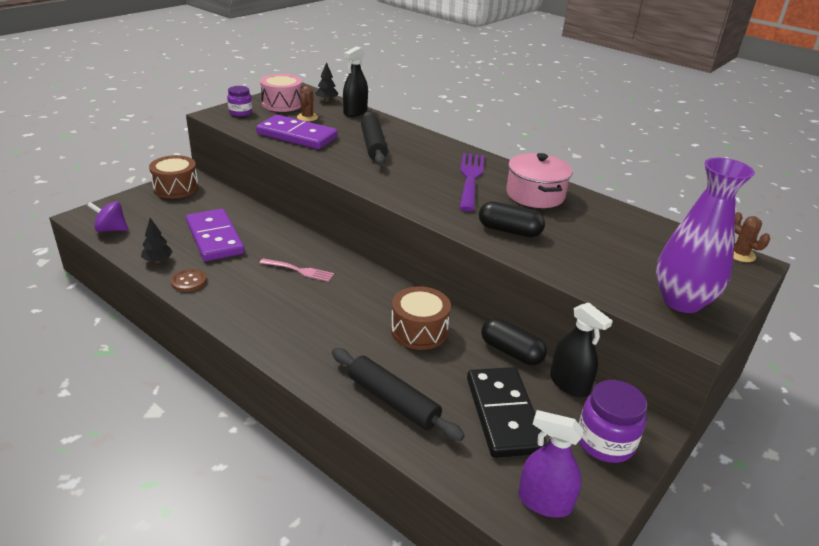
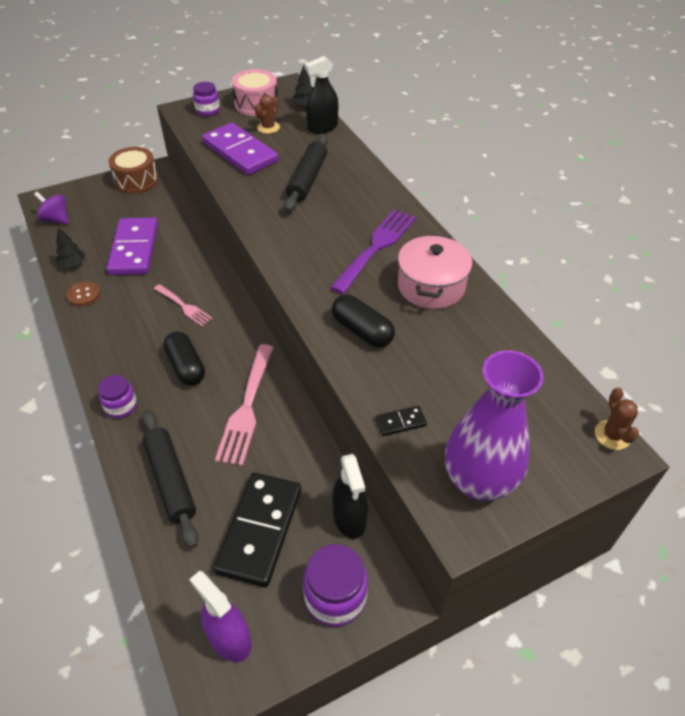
camera: 25 degrees right, 15 degrees up
brown drum [391,286,451,350] -> pink fork [215,344,274,466]
black capsule [481,318,547,365] -> black capsule moved to [163,332,205,386]
none -> purple jar [98,375,137,418]
none -> black domino [376,406,427,436]

